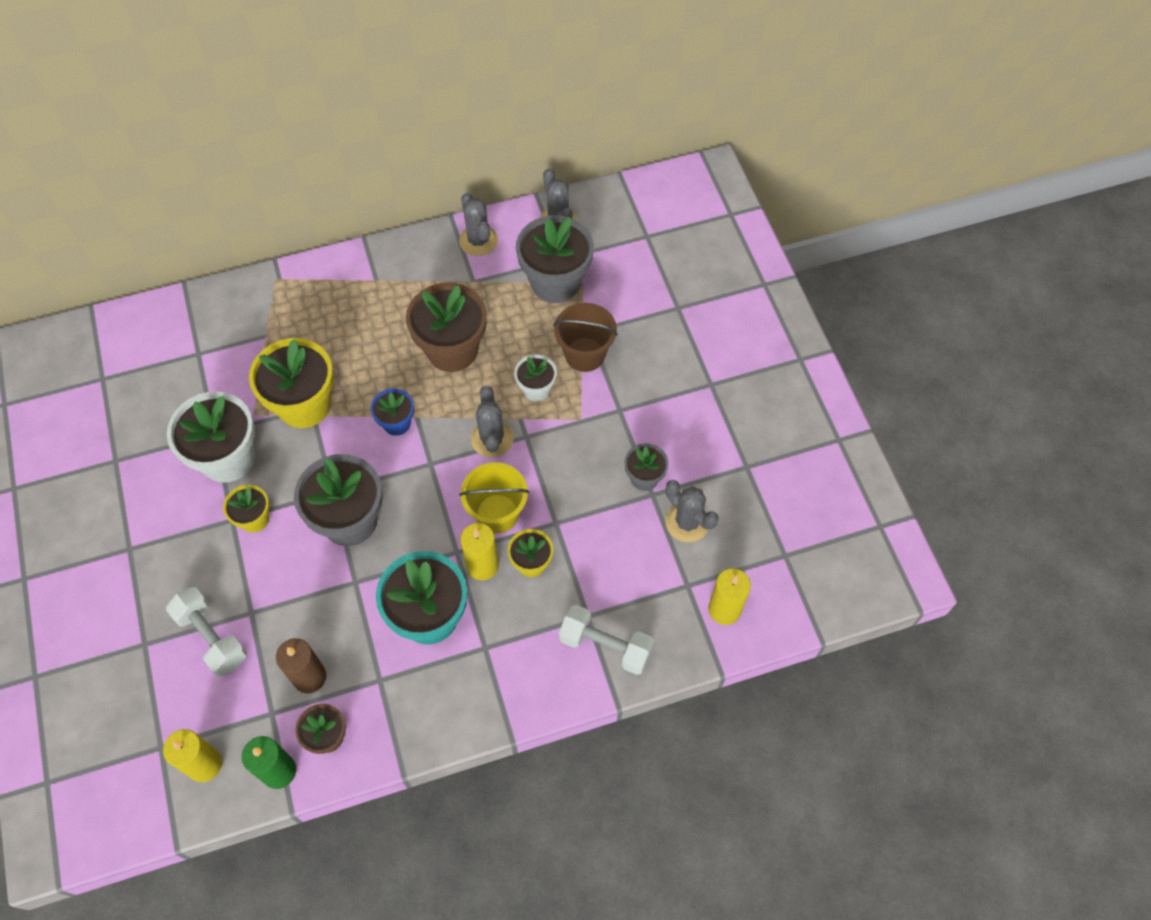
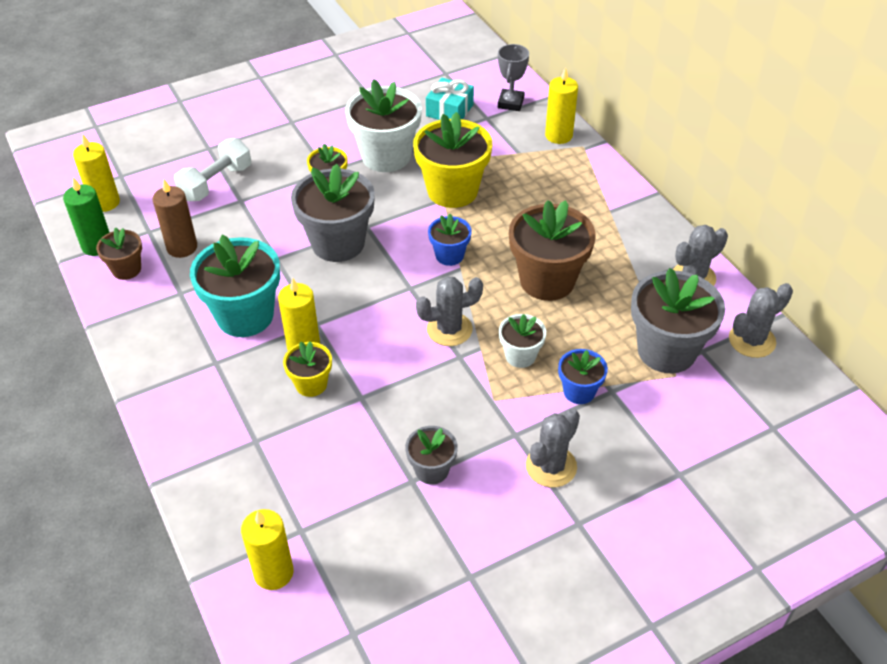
camera: 80 degrees right, 15 degrees down
yellow bucket [459,462,529,534] -> none
brown bucket [553,303,618,372] -> blue flower pot [558,349,608,404]
white dumbbell [559,605,654,675] -> none
grey cactus [665,480,719,542] -> grey cactus moved to [526,408,580,487]
none -> turquoise gift [426,78,474,120]
none -> grey trophy [498,44,529,111]
none -> yellow candle [545,67,578,144]

